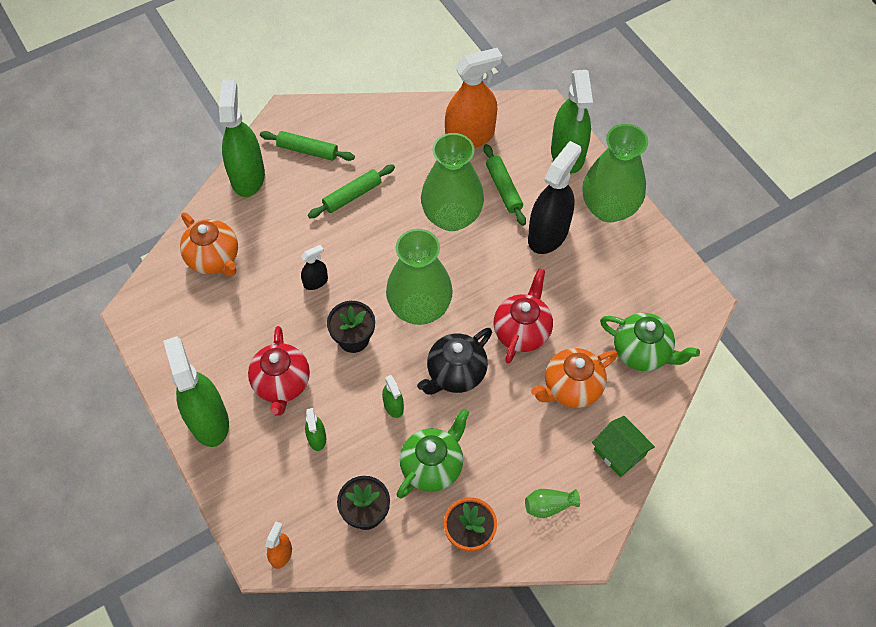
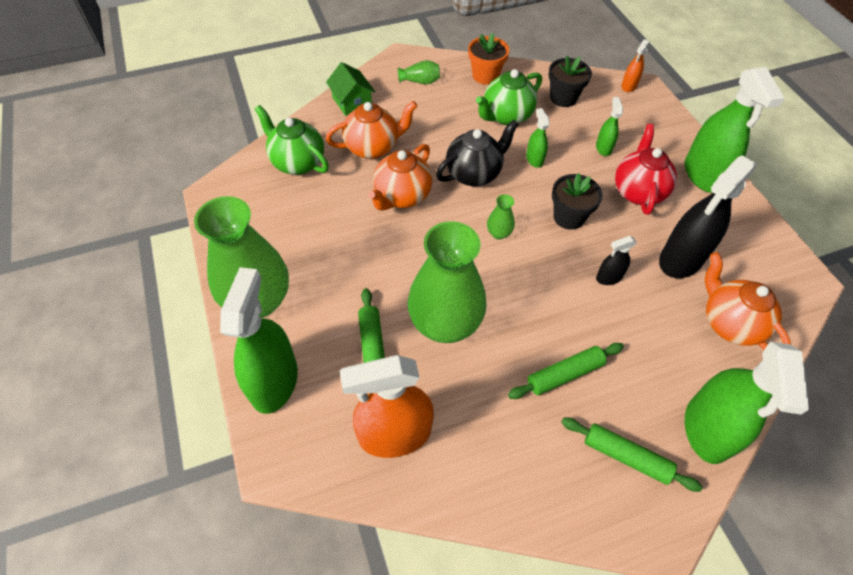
camera: 170 degrees left, 5 degrees down
green vase [386,229,453,325] -> green vase [487,194,515,239], size x0.40
red teapot [494,269,553,364] -> orange teapot [368,144,432,211]
black spray bottle [528,141,581,254] -> black spray bottle moved to [659,156,757,278]

